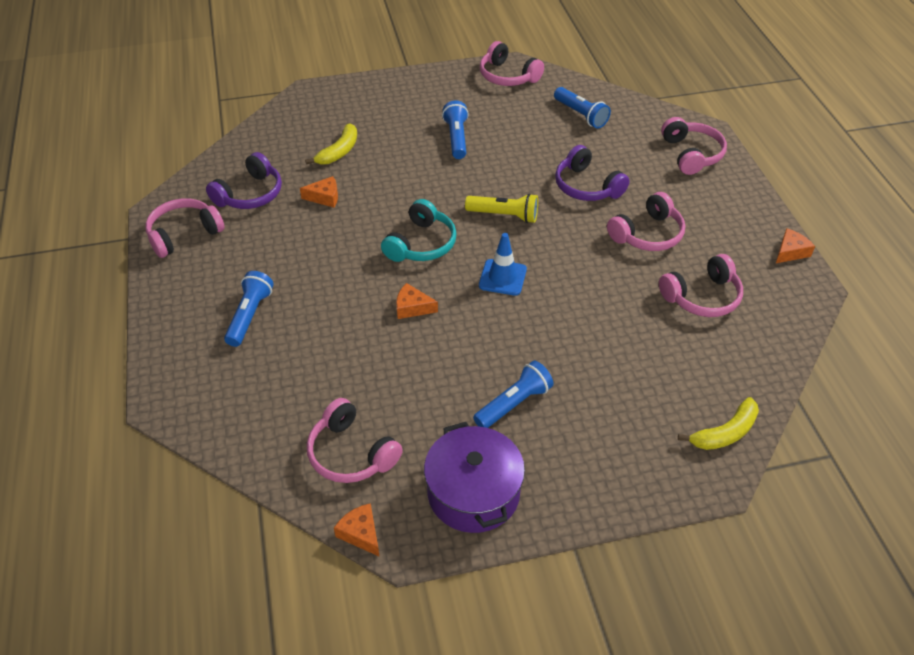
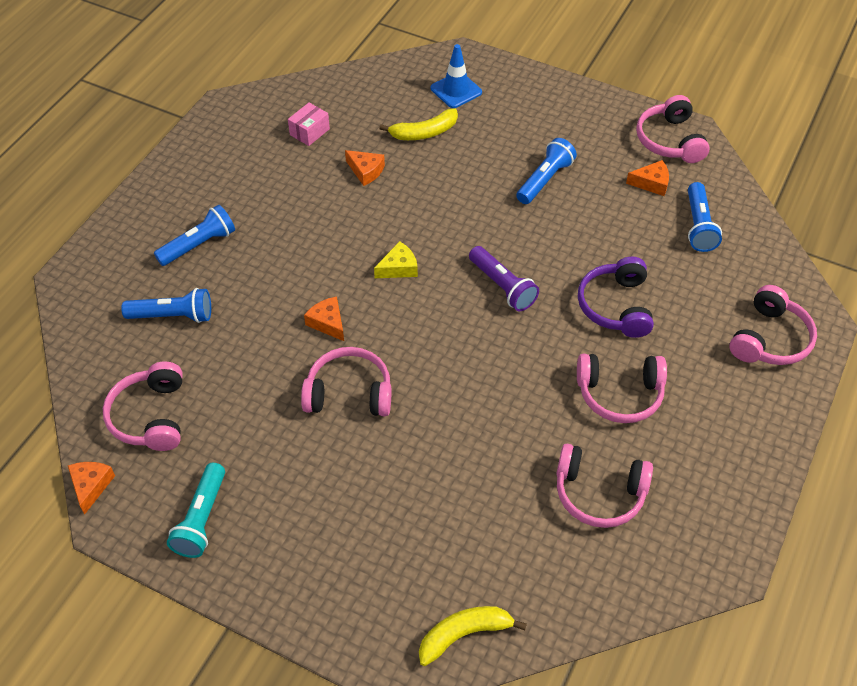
camera: 40 degrees right, 5 degrees up
pink headphones [145,198,225,258] -> pink headphones moved to [301,347,392,416]
purple headphones [206,152,282,209] -> pink box [288,103,330,146]
turquoise headphones [381,199,457,262] -> yellow cheese [374,241,418,278]
purple pot [424,422,525,533] -> turquoise flashlight [167,463,225,558]
yellow flashlight [465,193,538,223] -> purple flashlight [469,246,539,311]
blue flashlight [473,361,554,428] -> blue flashlight moved to [121,288,211,323]
blue traffic cone [479,233,527,296] -> blue traffic cone moved to [430,44,482,108]
yellow banana [678,397,759,450] -> yellow banana turned 150 degrees clockwise [419,606,527,666]
orange cheese [776,228,815,263] -> orange cheese moved to [626,160,669,196]

